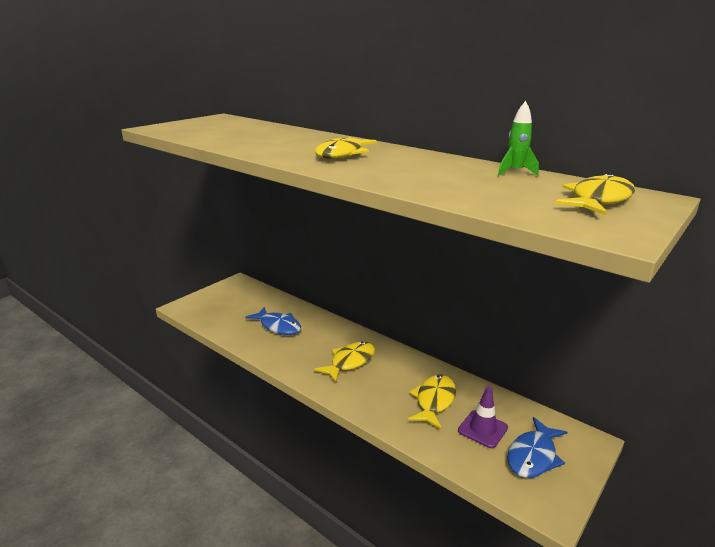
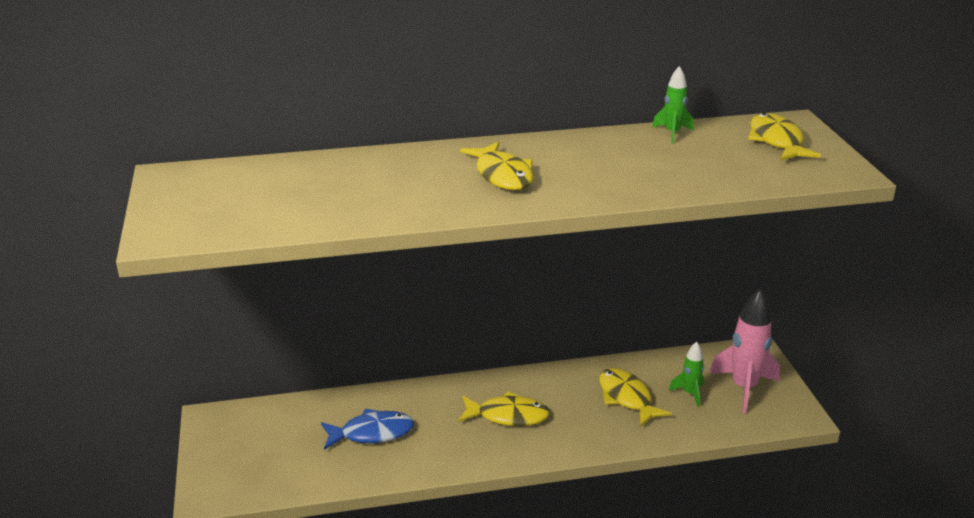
camera: 50 degrees left, 5 degrees up
yellow fish [314,342,375,382] -> yellow fish turned 105 degrees clockwise [458,391,550,426]
purple traffic cone [458,386,508,448] -> green rocket [669,342,704,407]
blue fish [507,417,567,478] -> pink rocket [709,289,780,413]

